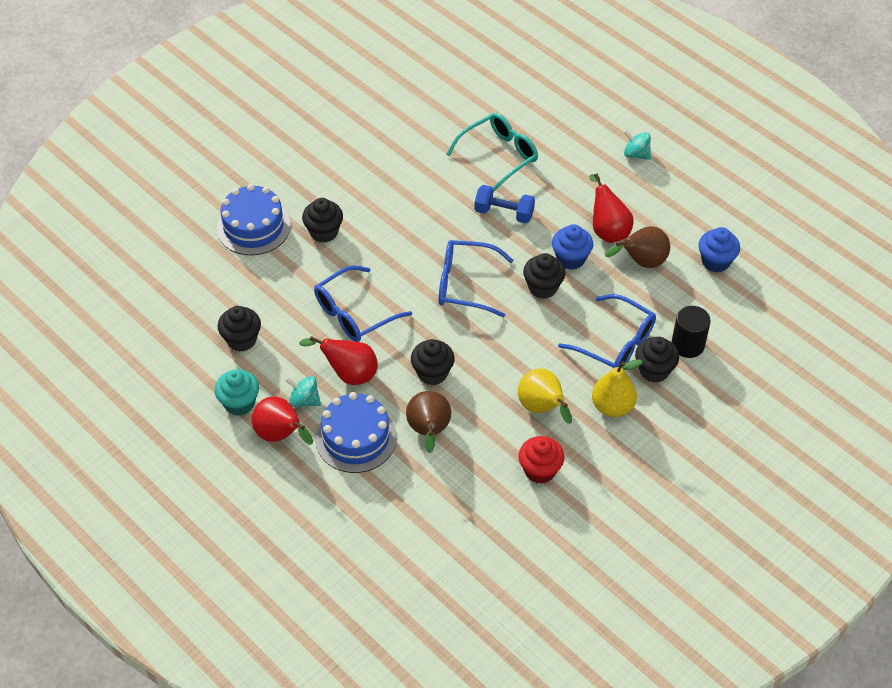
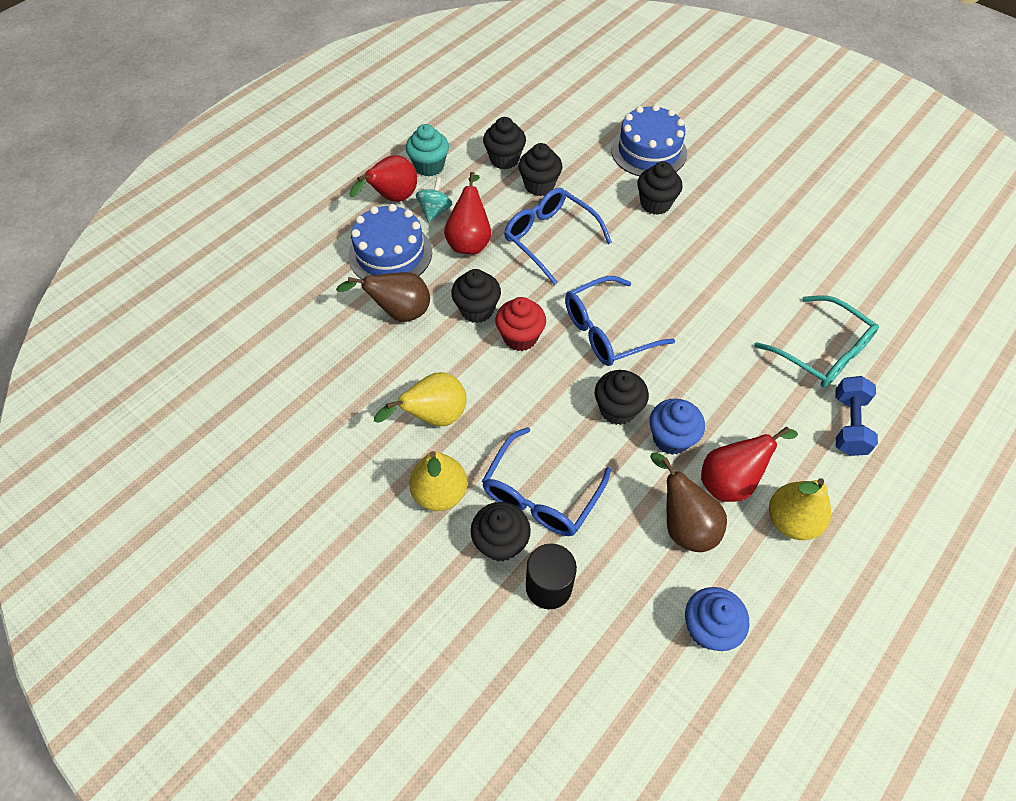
camera: 85 degrees right, 5 degrees up
blue glasses [438,240,514,317] -> blue glasses turned 120 degrees counterclockwise [565,276,675,366]
blue dumbbell [475,185,535,223] -> blue dumbbell moved to [836,376,878,456]
red cupcake [518,436,564,484] -> red cupcake moved to [495,297,546,351]
turquoise spinning top [623,130,651,160] -> none
none -> black cupcake [518,143,562,196]
none -> yellow pear [769,478,831,540]

